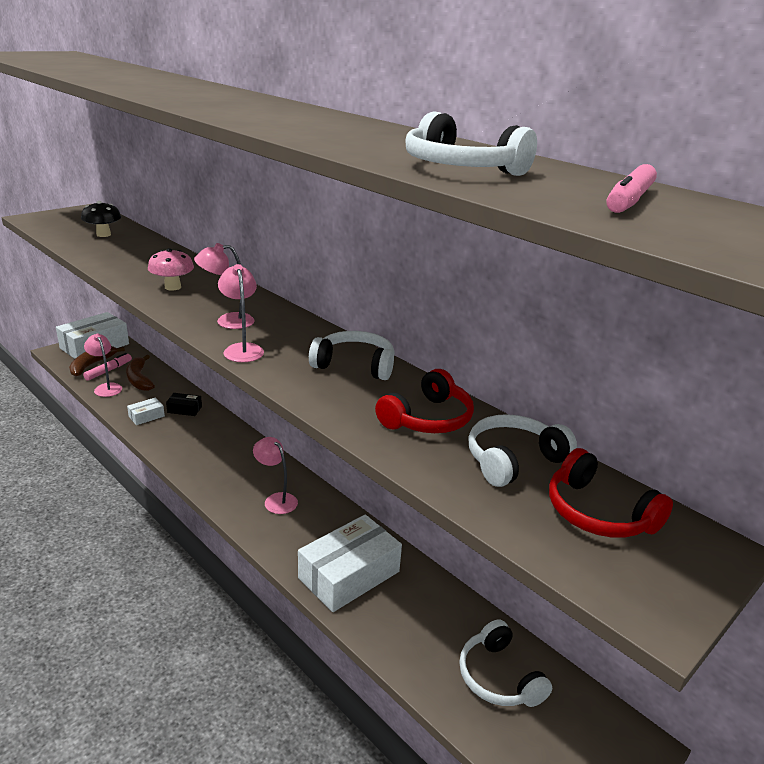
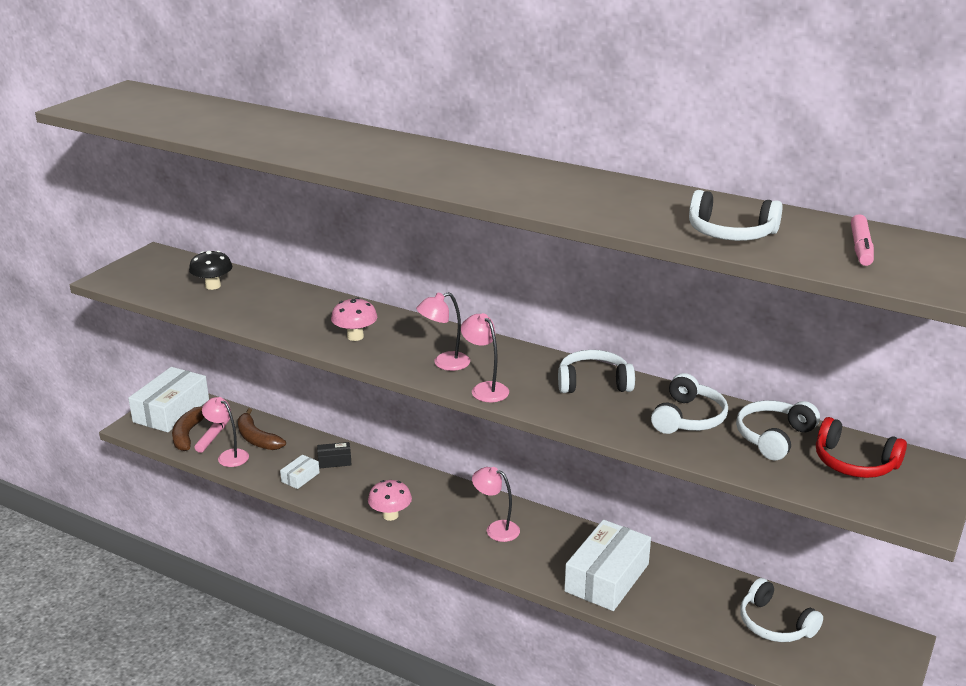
camera: 15 degrees left, 0 degrees up
red headphones [375,369,474,433] -> white headphones [651,373,728,434]
none -> pink mushroom [368,480,412,521]

